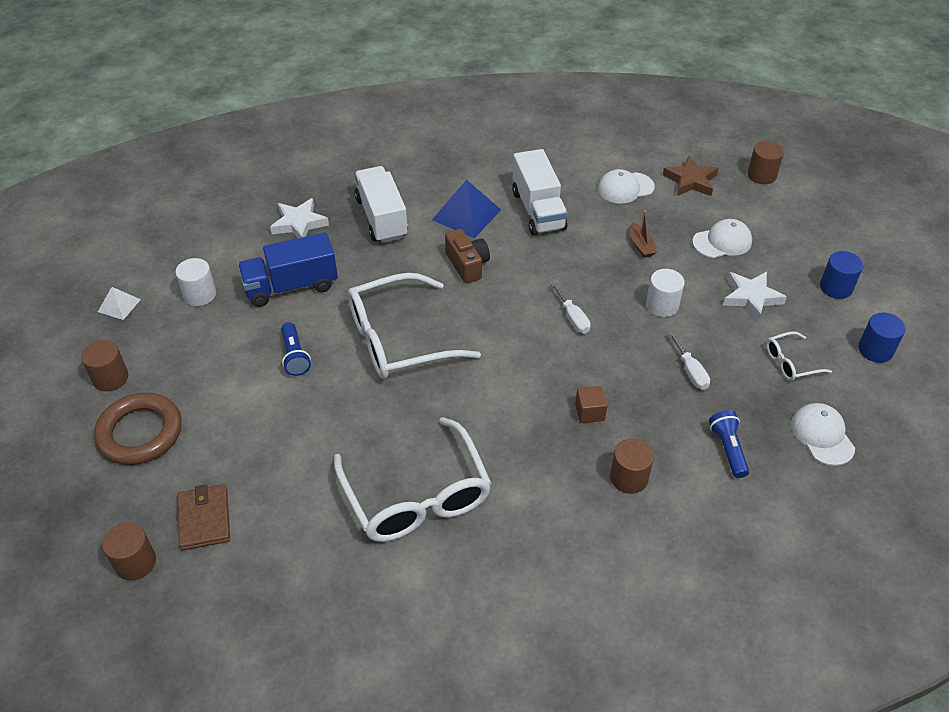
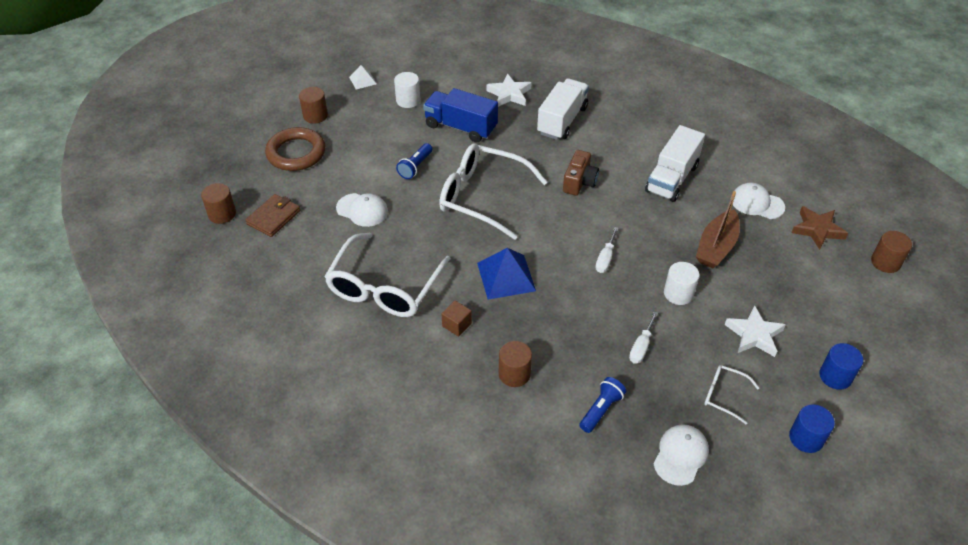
camera: 45 degrees right, 0 degrees up
blue pyramid [432,180,501,238] -> blue pyramid moved to [477,248,536,300]
brown cube [575,386,608,423] -> brown cube moved to [442,301,472,337]
brown boat [630,210,657,258] -> brown boat [696,191,740,268], size x1.83
white cap [692,219,752,258] -> white cap moved to [336,193,388,227]

